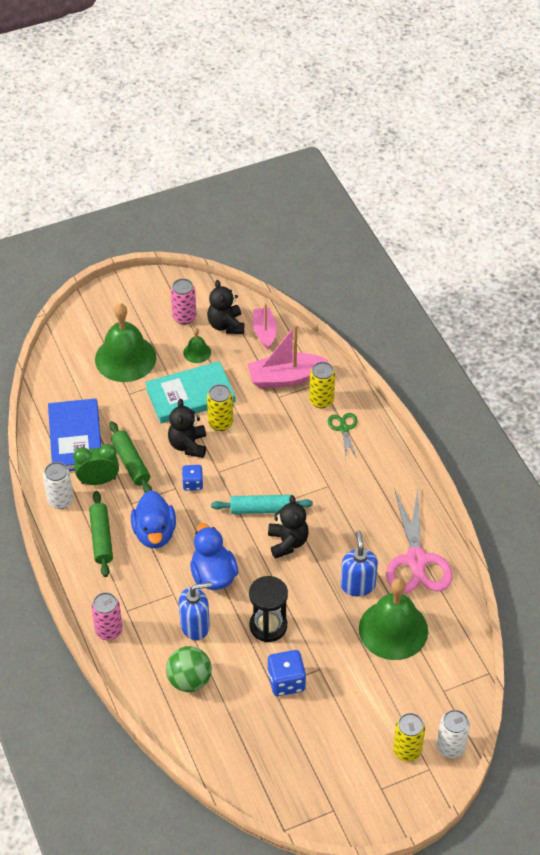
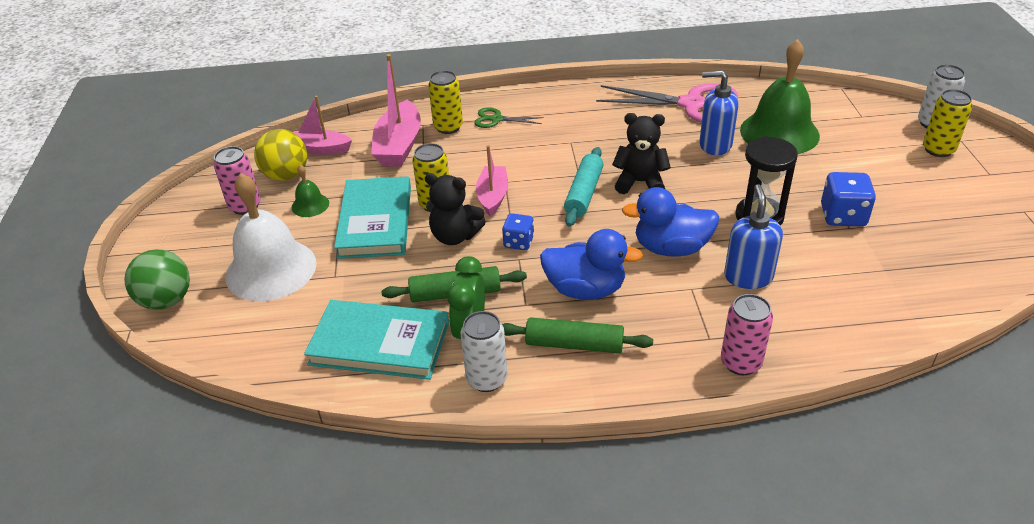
camera: 70 degrees left, 10 degrees down
blue book [48,398,101,471] -> turquoise book [304,300,449,380]
green bell [95,304,156,382] -> white bell [226,173,317,301]
green ball [166,646,212,692] -> green ball moved to [124,249,190,310]
black teddy bear [207,280,244,334] -> yellow ball [254,129,307,181]
none -> pink boat [476,145,508,216]

